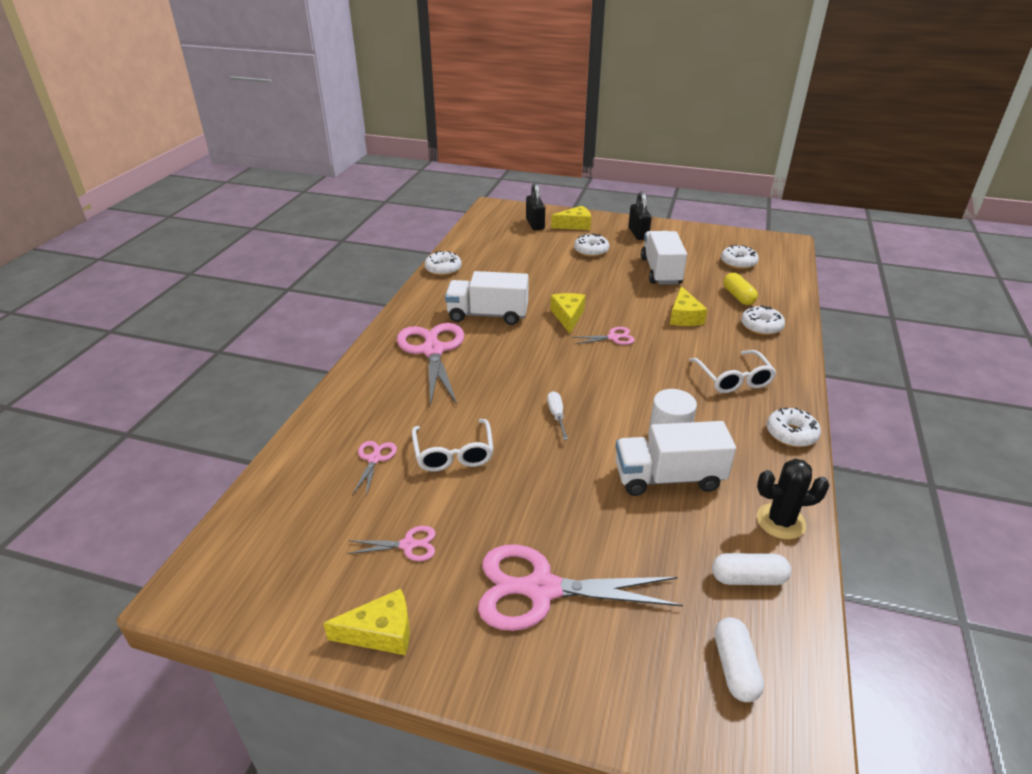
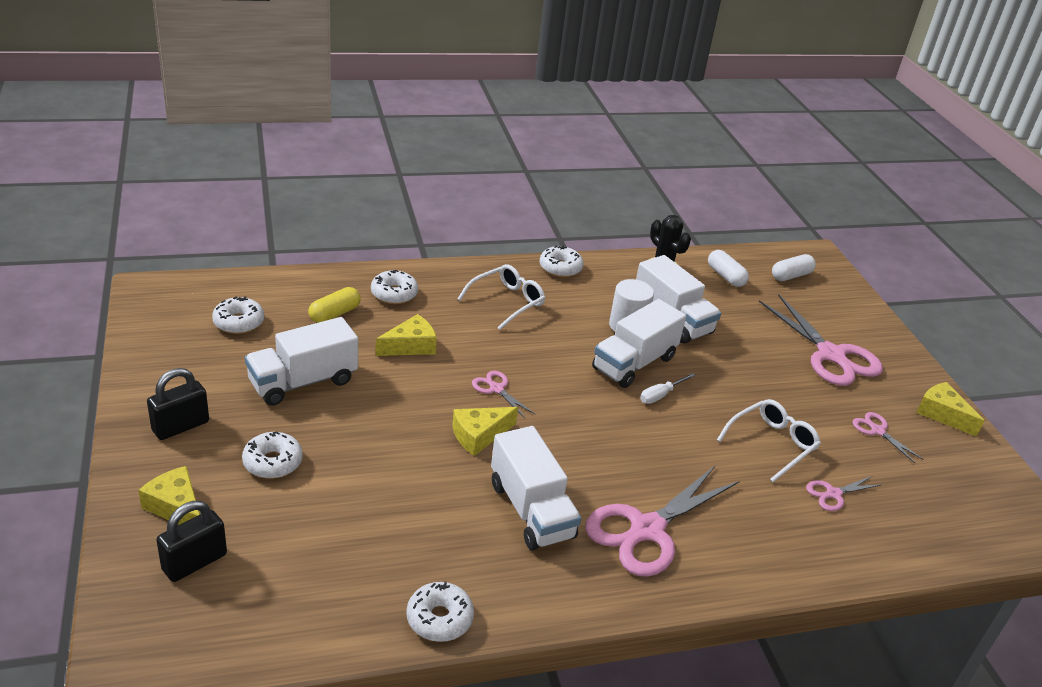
camera: 125 degrees left, 0 degrees up
none -> white truck [592,299,686,388]

